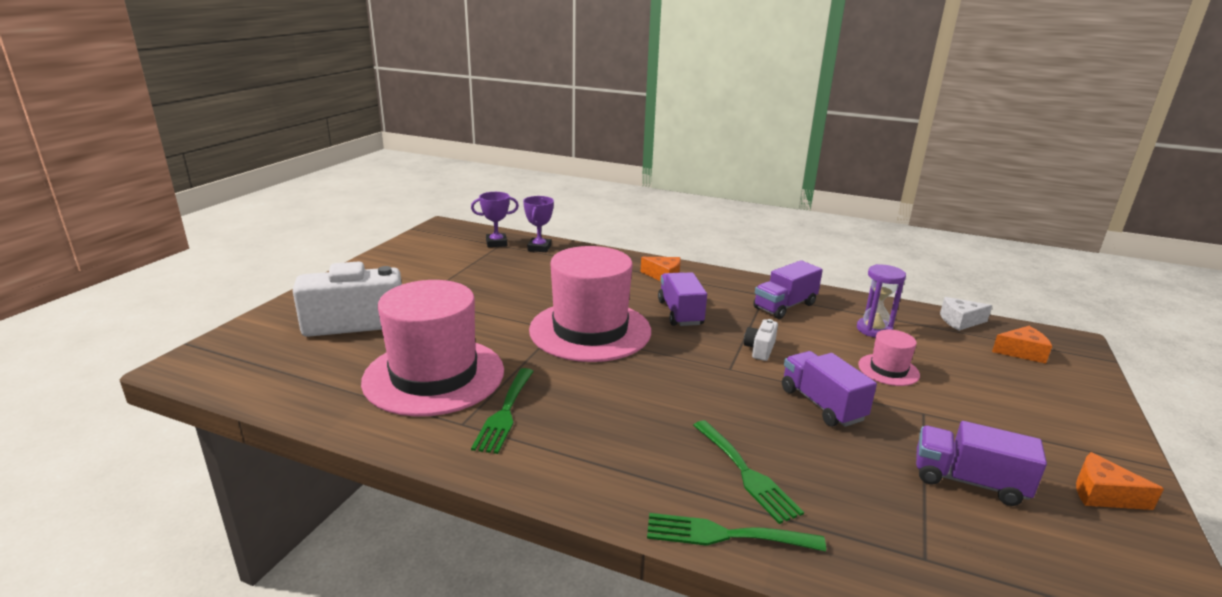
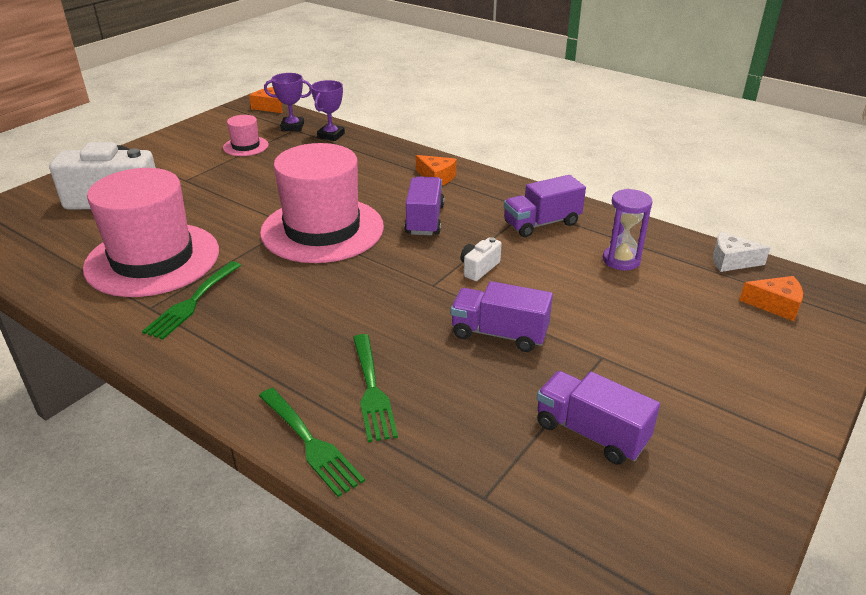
camera: 15 degrees right, 10 degrees up
green fork [647,513,826,551] -> green fork turned 150 degrees counterclockwise [259,388,365,497]
purple truck [782,351,877,427] -> purple truck turned 60 degrees counterclockwise [451,281,553,352]
pink hat [858,330,920,386] -> pink hat moved to [223,115,269,156]
orange cheese [1076,452,1164,510] -> orange cheese moved to [249,87,283,113]

